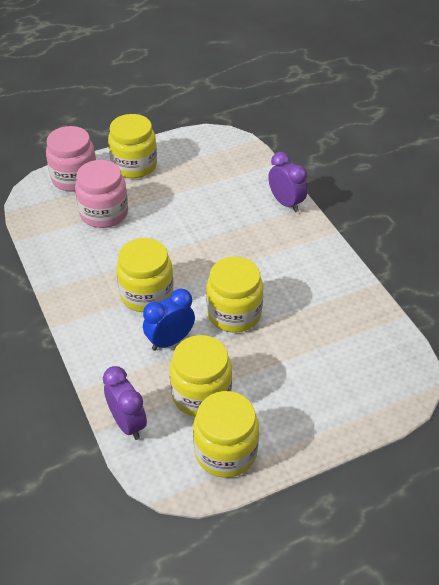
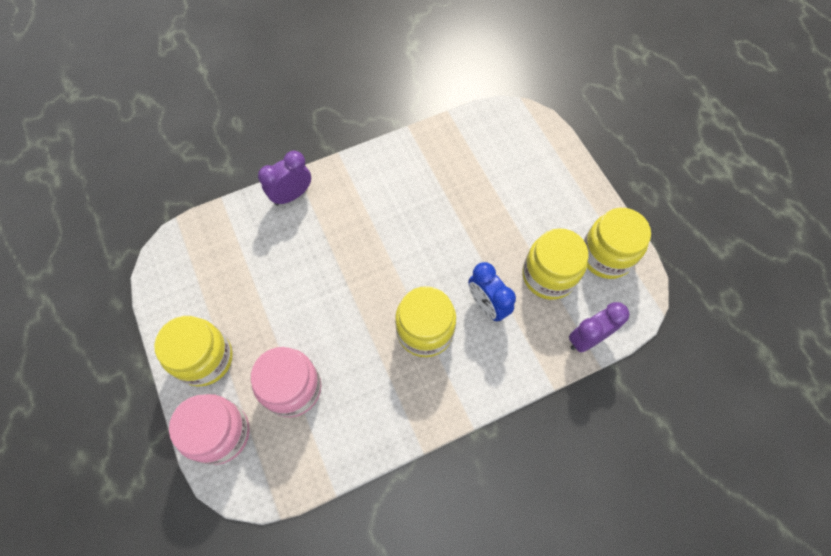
camera: 90 degrees left, 20 degrees up
yellow jar [206,257,263,333] -> none

